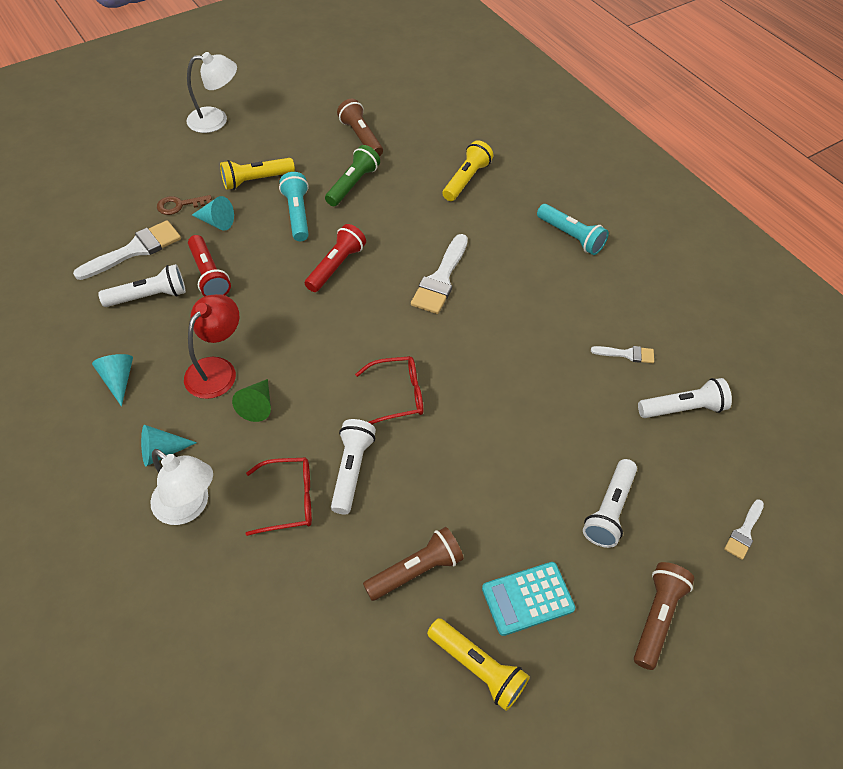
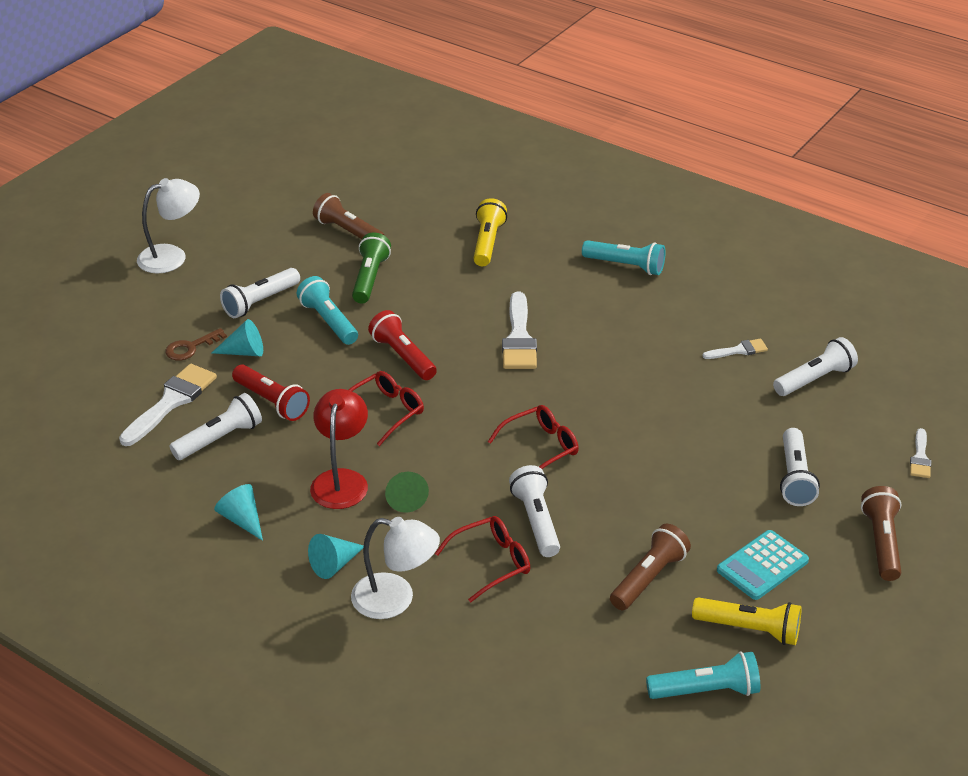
camera: 20 degrees left, 15 degrees down
yellow flashlight [220,158,295,190] -> white flashlight [220,268,300,318]
red flashlight [305,224,366,292] -> red flashlight turned 45 degrees counterclockwise [368,310,437,380]
none -> red glasses [348,371,424,446]
none -> turquoise flashlight [646,651,760,699]

